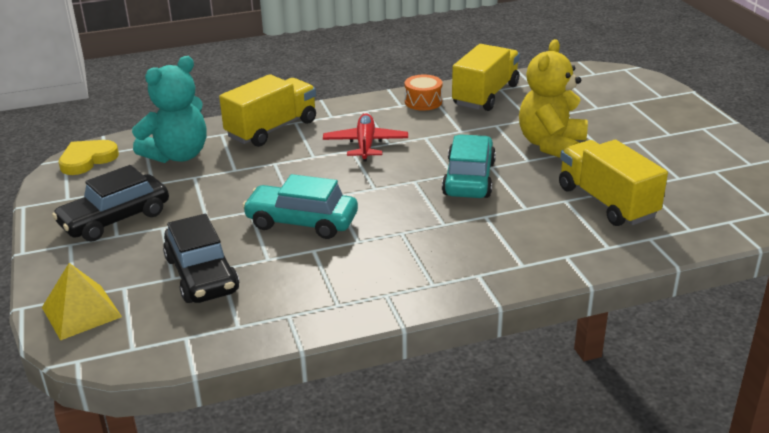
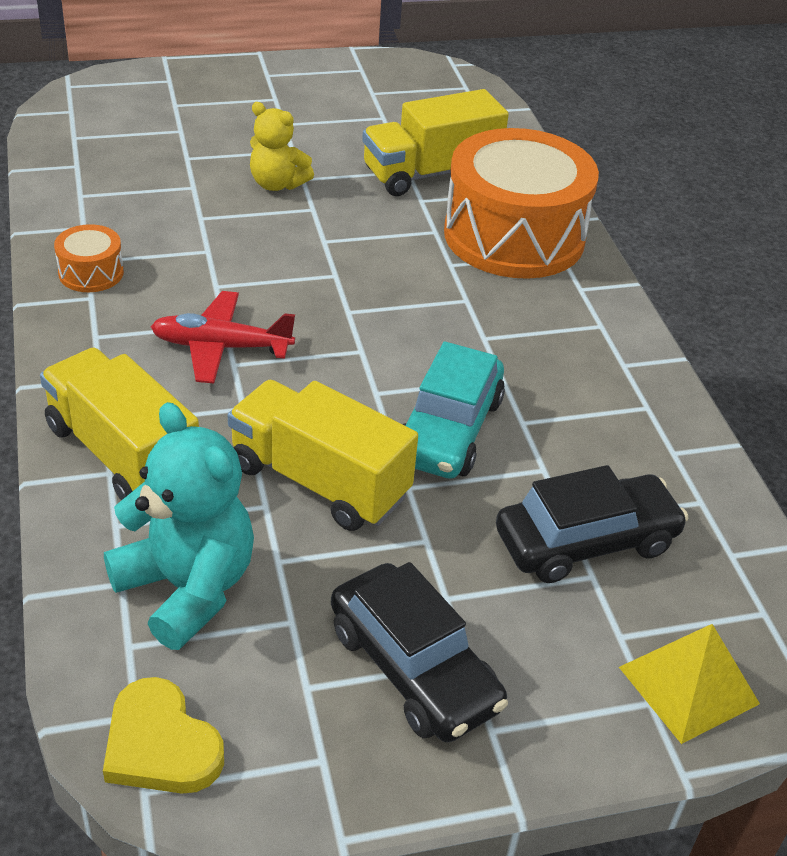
camera: 90 degrees left, 10 degrees up
turquoise car [442,134,496,198] -> none
yellow truck [452,44,520,111] -> yellow truck moved to [228,380,418,531]
yellow teddy bear [519,39,588,158] -> yellow teddy bear [250,102,314,191], size x0.62
none -> orange drum [444,128,599,279]

